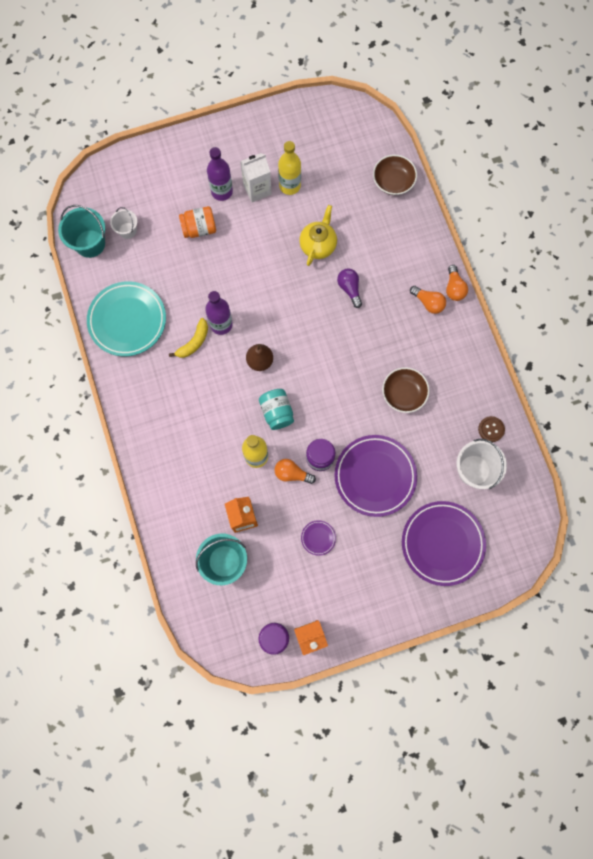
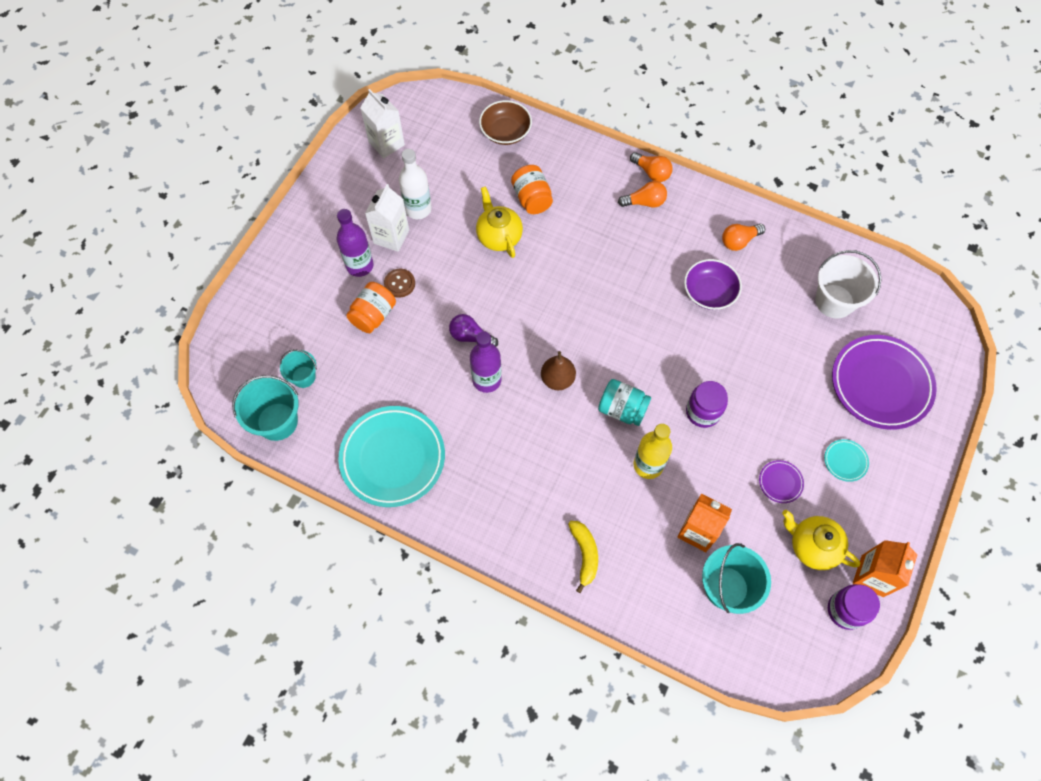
camera: 45 degrees left, 10 degrees down
white bucket [110,207,138,239] -> turquoise bucket [280,350,317,388]
yellow banana [169,318,208,358] -> yellow banana moved to [568,521,598,593]
orange light bulb [275,459,316,484] -> orange light bulb moved to [722,224,765,251]
yellow bottle [278,141,301,195] -> white bottle [399,149,432,219]
purple plate [334,435,417,517] -> none
purple light bulb [337,269,362,308] -> purple light bulb moved to [449,314,498,347]
brown bowl [382,367,429,413] -> purple bowl [684,259,742,310]
brown button [478,416,505,442] -> brown button moved to [384,269,415,298]
none -> white carton [360,89,405,158]
none -> orange jar [511,165,553,214]
none -> yellow teapot [782,510,860,570]
none -> turquoise plate [824,439,869,482]

